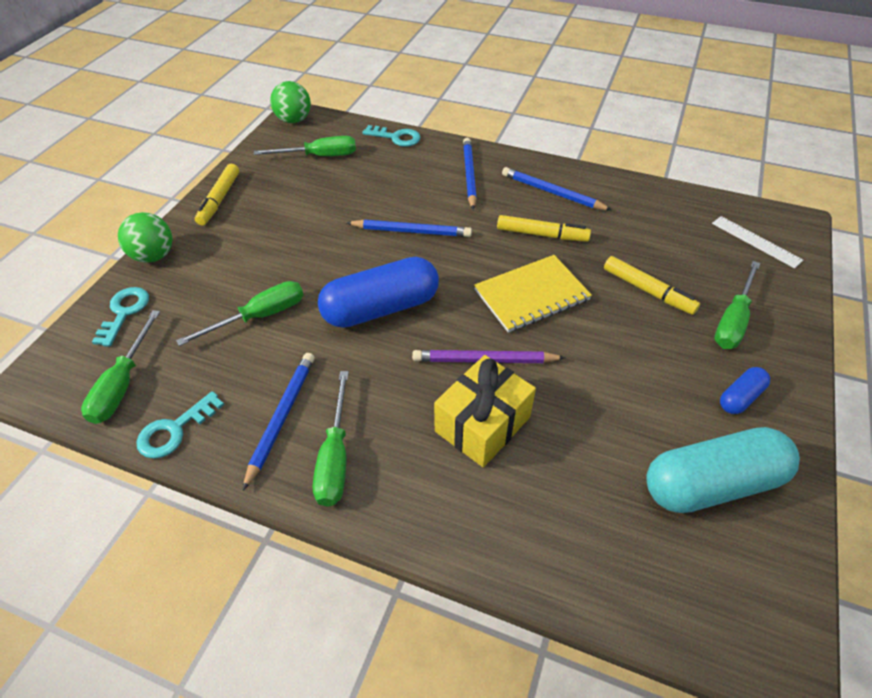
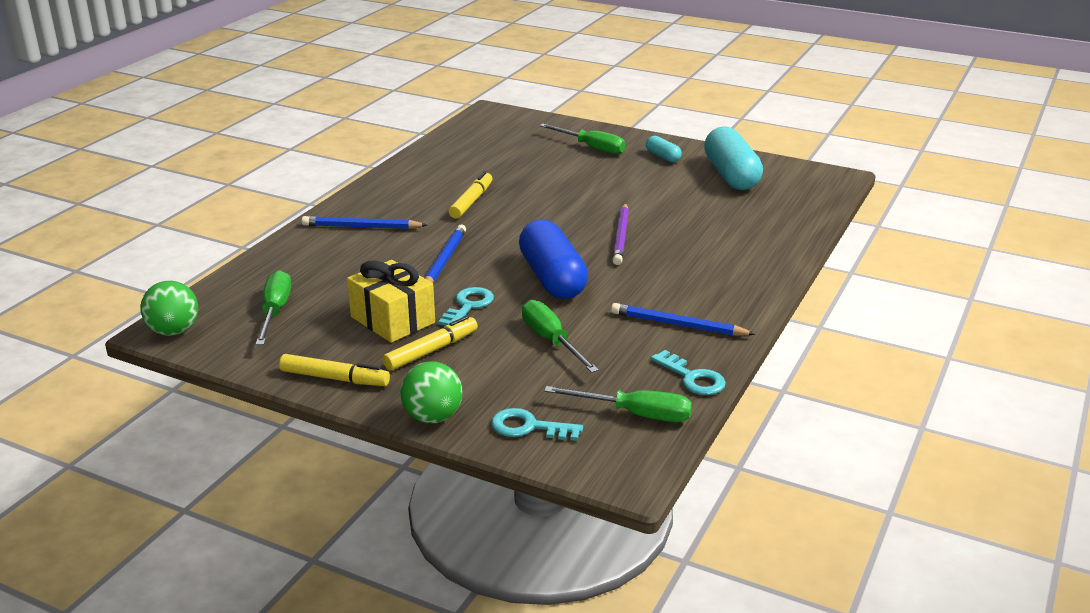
camera: 85 degrees left, 20 degrees down
green screwdriver [313,371,349,507] -> none
turquoise key [362,125,421,147] -> turquoise key moved to [438,287,494,326]
yellow gift [434,355,536,467] -> yellow gift moved to [347,260,435,343]
yellow notebook [474,255,592,333] -> none
blue pencil [502,167,612,210] -> none
yellow marker [604,256,700,315] -> yellow marker moved to [382,316,478,371]
white ruler [712,216,803,268] -> none
blue capsule [720,367,770,414] -> turquoise capsule [646,136,682,162]

